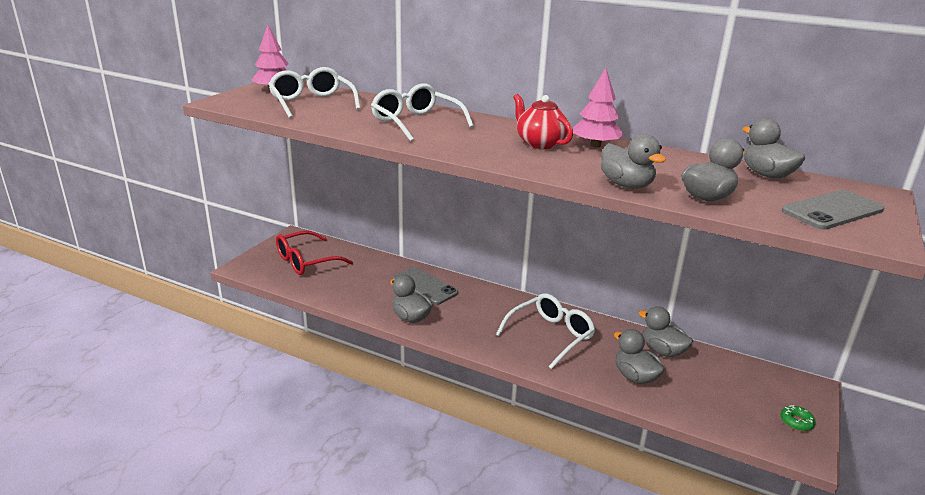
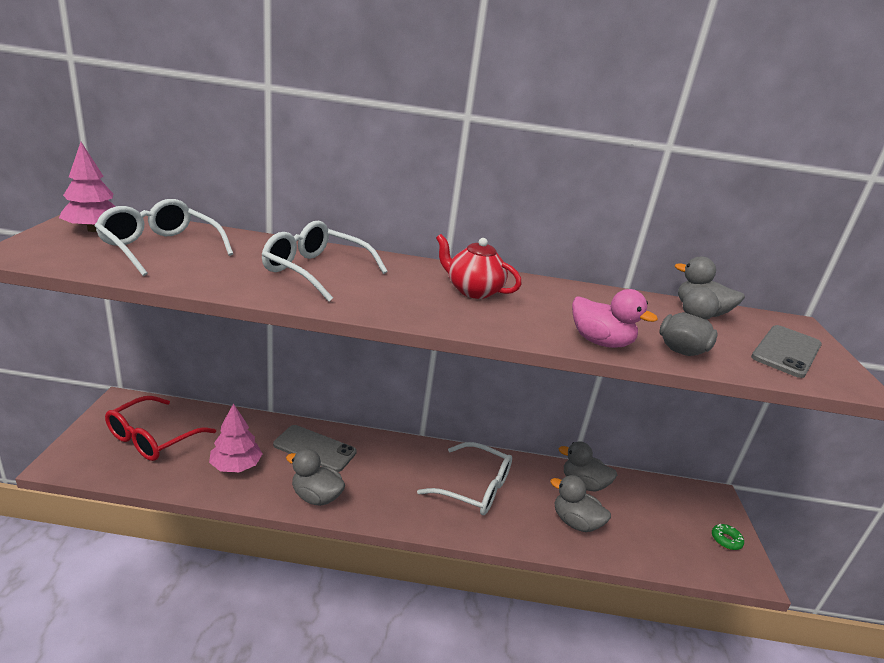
camera: 25 degrees left, 0 degrees up
white glasses [496,293,595,369] -> white glasses turned 90 degrees clockwise [417,442,512,515]
pink tree [573,68,623,147] -> pink tree moved to [209,403,263,472]
grey duck [601,134,666,189] -> pink duck [572,289,658,348]

